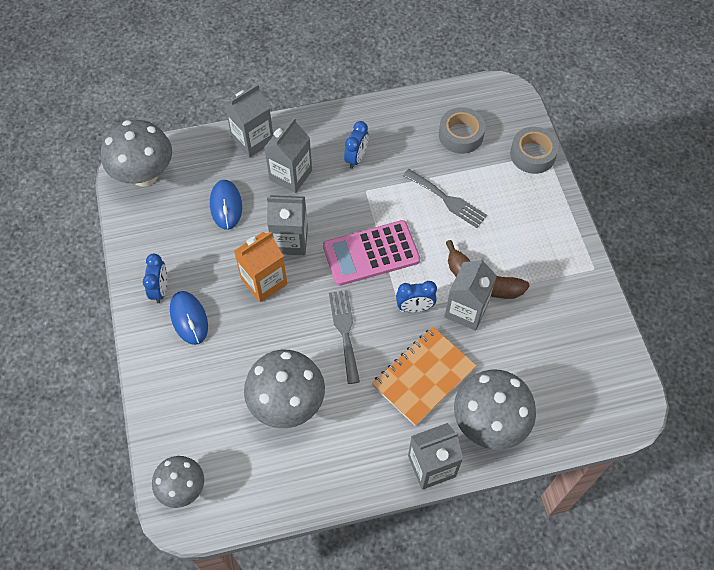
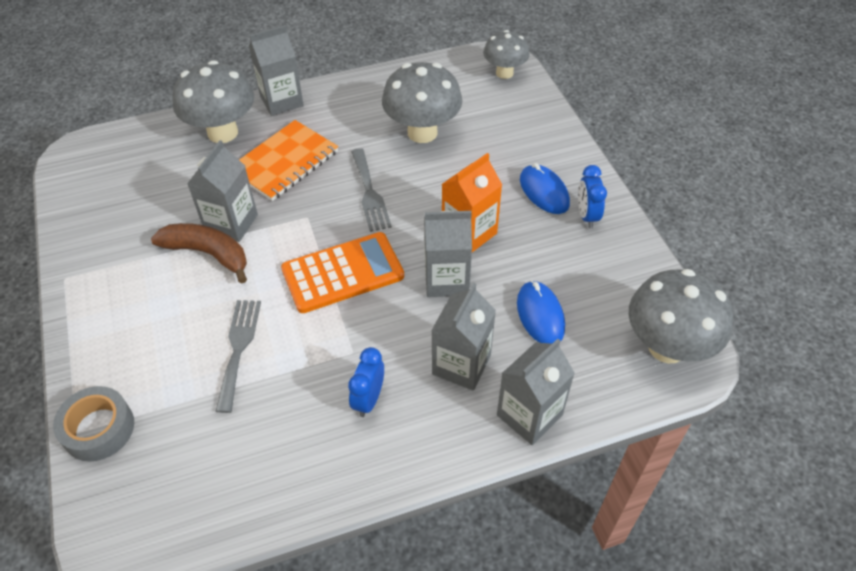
camera: 175 degrees right, 10 degrees down
pink calculator [323,220,420,286] -> orange calculator [281,232,404,313]
blue clock [396,281,437,312] -> none
grey fork [403,169,487,228] -> grey fork turned 60 degrees clockwise [216,300,261,413]
grey tape [439,107,485,154] -> none

